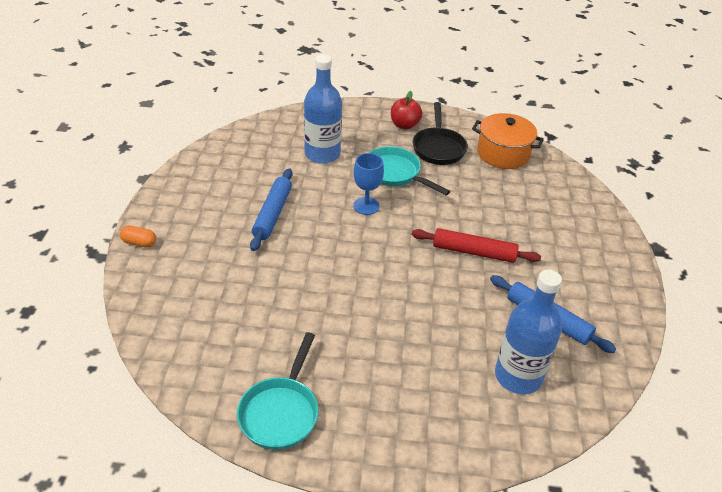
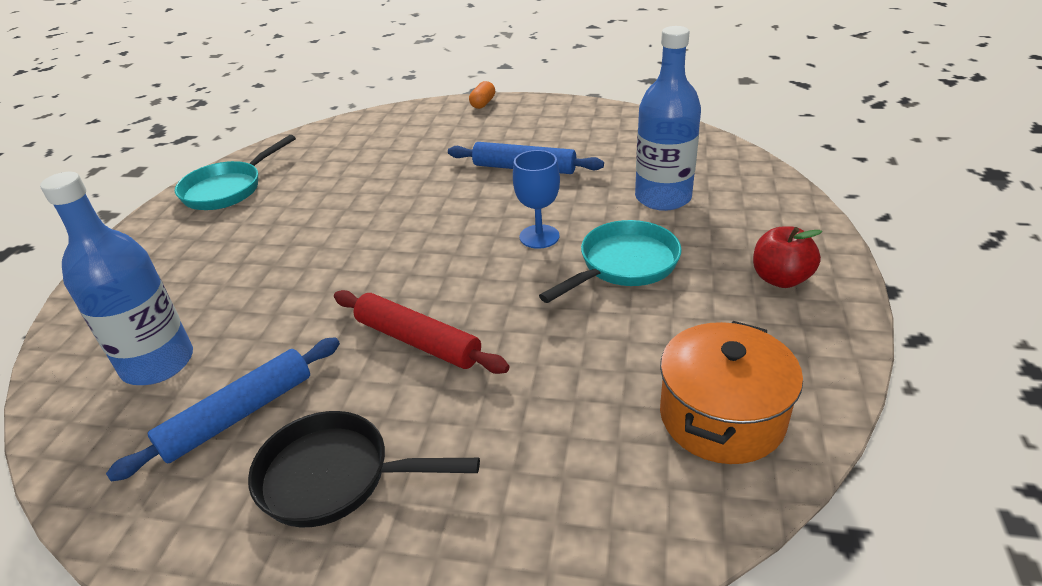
camera: 100 degrees right, 5 degrees down
turquoise pan [237,332,319,450] -> turquoise pan turned 75 degrees counterclockwise [175,135,296,210]
red rolling pin [412,228,541,263] -> red rolling pin turned 75 degrees counterclockwise [334,290,509,374]
black pan [413,102,468,165] -> black pan moved to [248,411,480,527]

